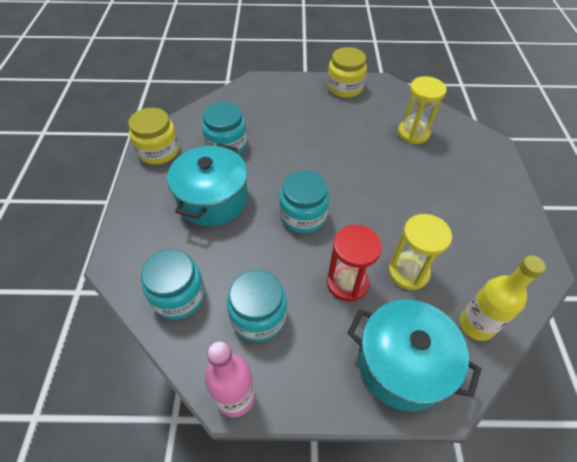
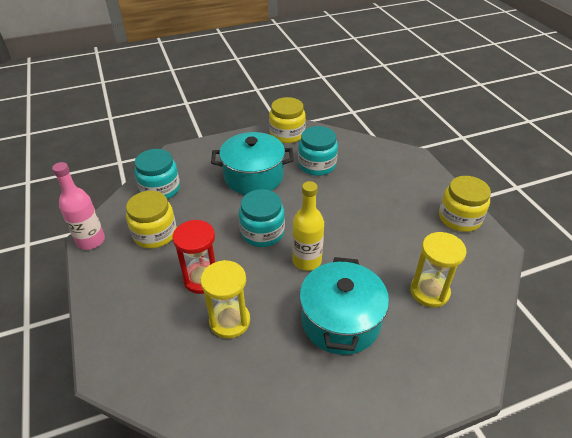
camera: 70 degrees right, 10 degrees down
turquoise jar [227,270,287,342] -> yellow jar [126,191,177,248]
turquoise pot [347,300,481,411] -> turquoise pot moved to [300,257,389,355]
yellow bottle [460,255,546,341] -> yellow bottle moved to [292,181,324,271]

